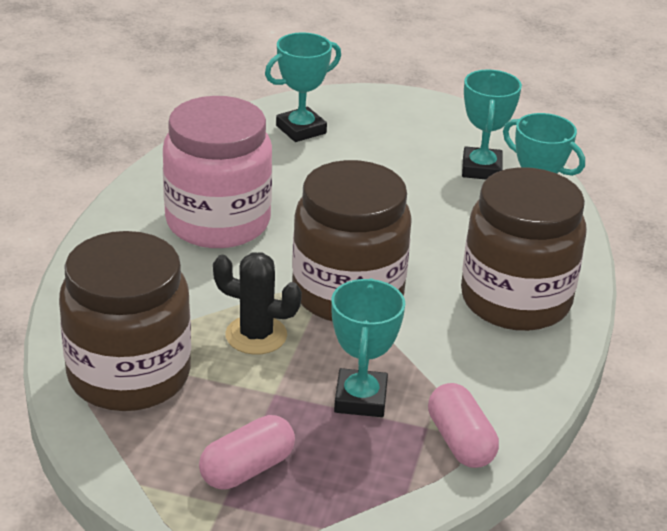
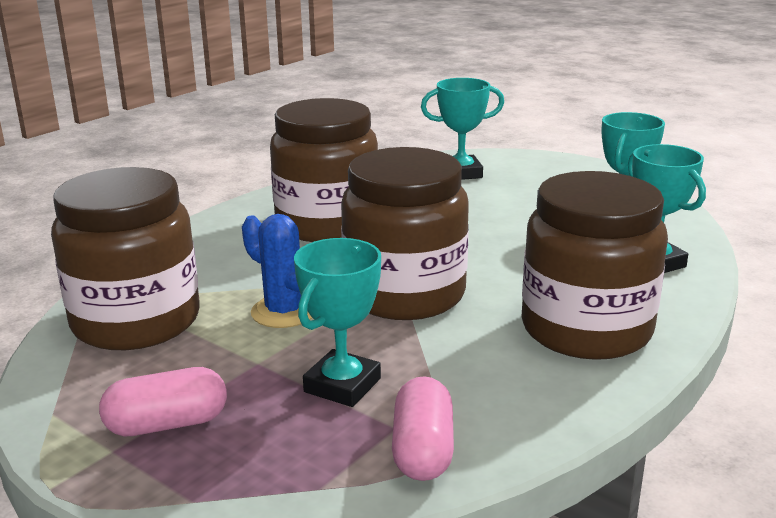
camera: 25 degrees right, 10 degrees down
pink jar [163,96,272,248] -> brown jar [270,98,378,242]
black cactus [213,252,302,355] -> blue cactus [242,214,312,328]

